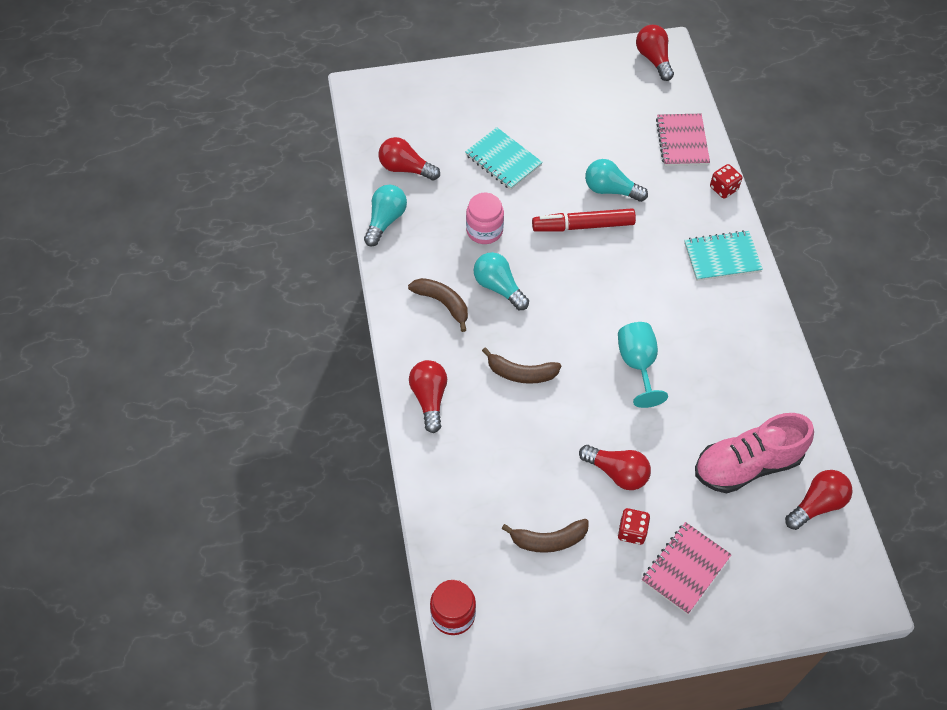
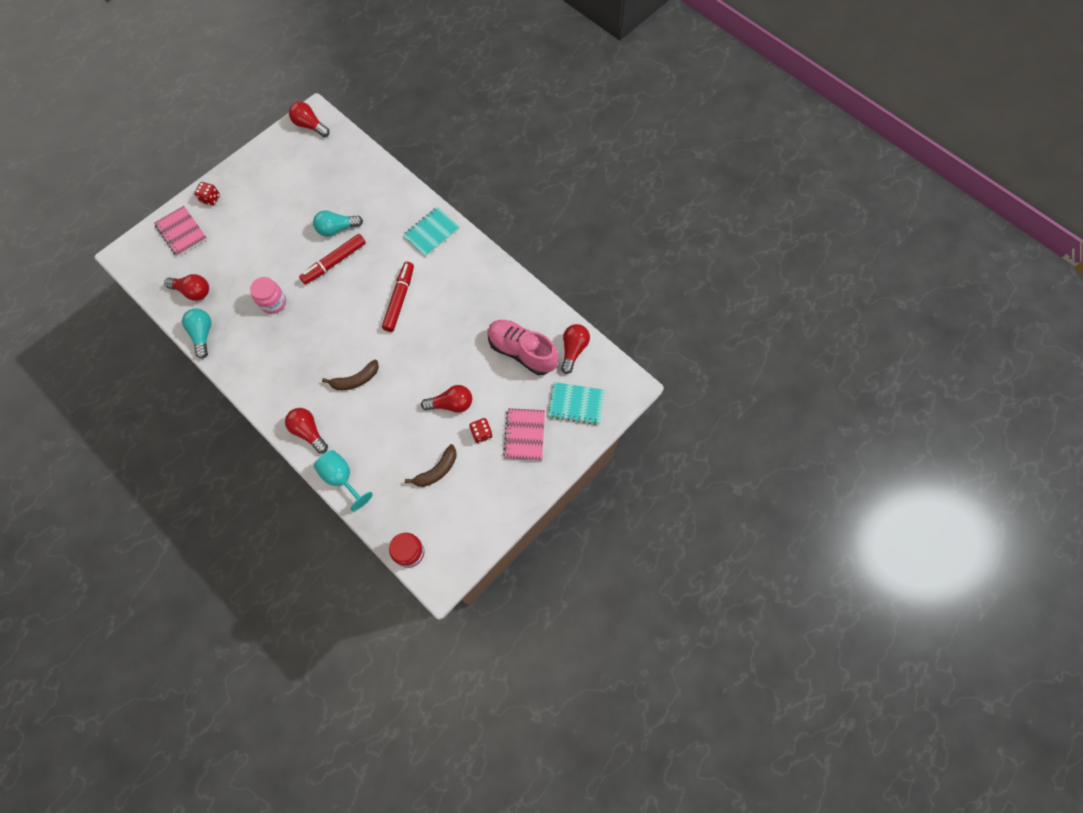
camera: 35 degrees left, 10 degrees up
red light bulb [378,137,440,181] -> red light bulb turned 150 degrees counterclockwise [164,274,209,301]
brown banana [408,278,468,332] -> none
turquoise notebook [465,127,543,190] -> turquoise notebook moved to [548,382,605,425]
turquoise light bulb [473,252,529,310] -> none
turquoise goblet [618,322,668,408] -> turquoise goblet moved to [314,450,373,511]
pink notebook [656,114,710,166] -> pink notebook moved to [154,206,207,256]
pink shoe [695,413,814,494] -> pink shoe turned 90 degrees clockwise [488,320,558,375]
red dice [710,164,742,199] -> red dice moved to [194,182,220,206]
none -> red marker [382,262,414,332]

